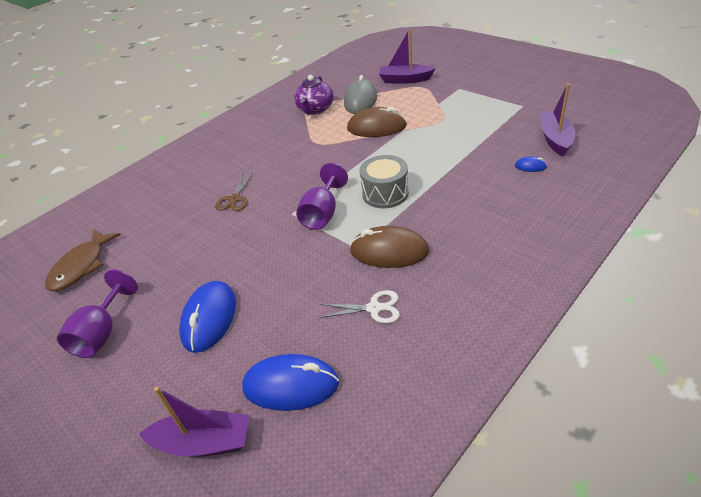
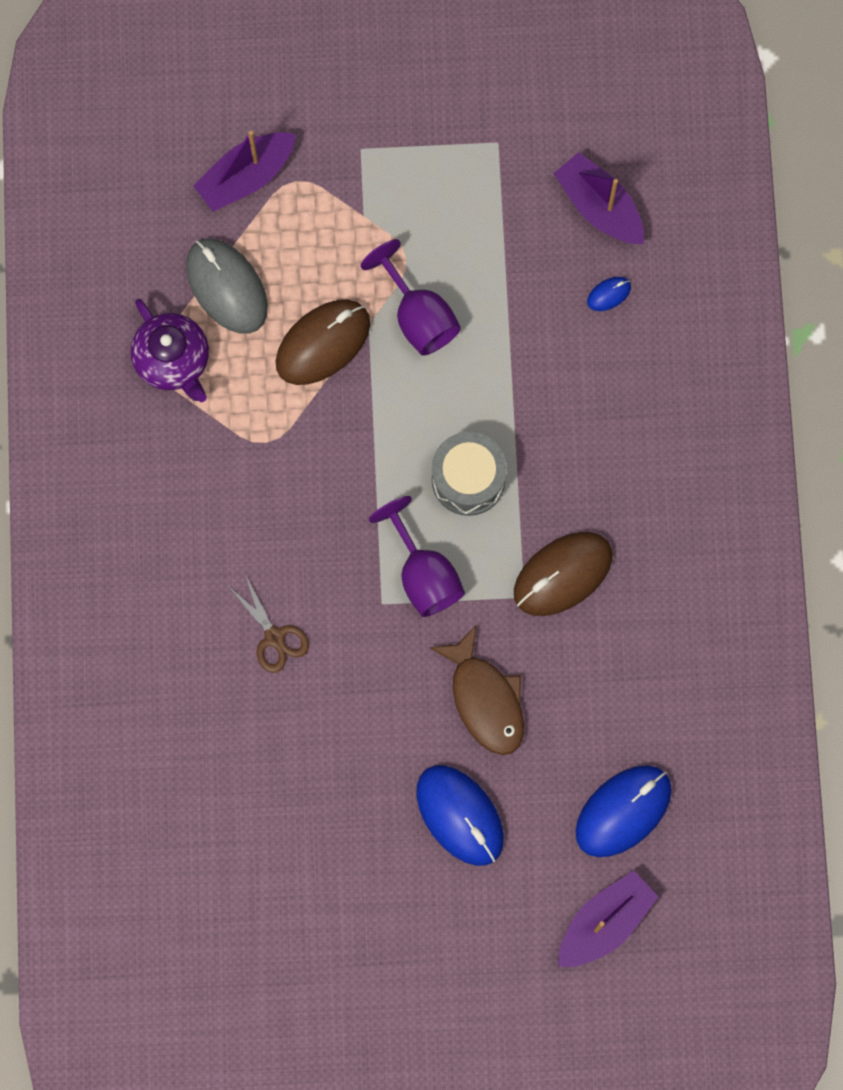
camera: 50 degrees left, 35 degrees up
brown fish [45,229,121,291] -> brown fish moved to [429,624,524,755]
purple goblet [57,270,138,358] -> purple goblet moved to [361,239,461,356]
white scissors [320,290,400,324] -> none

